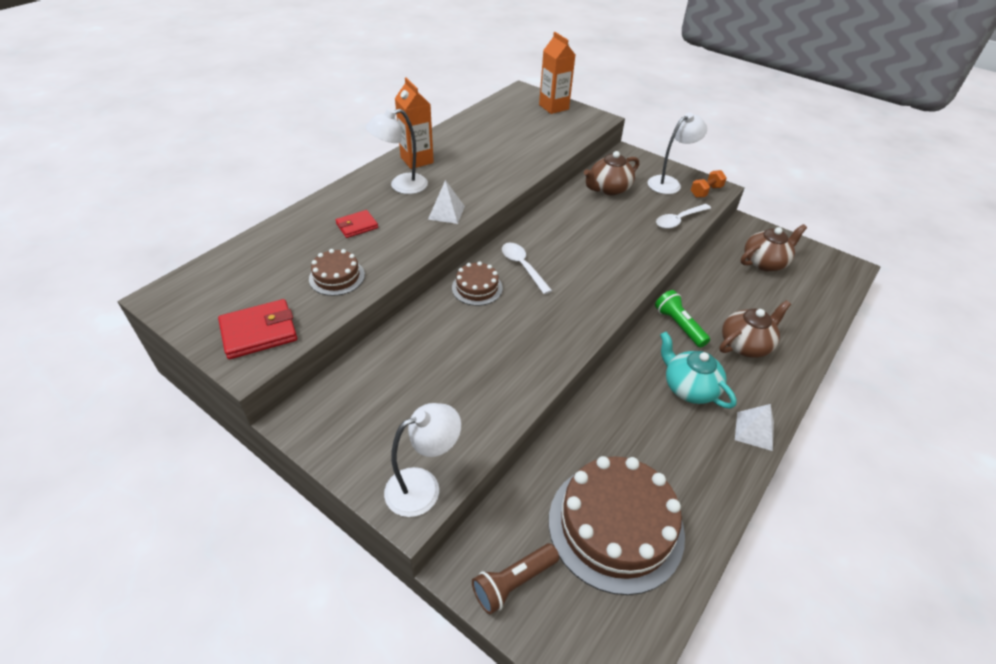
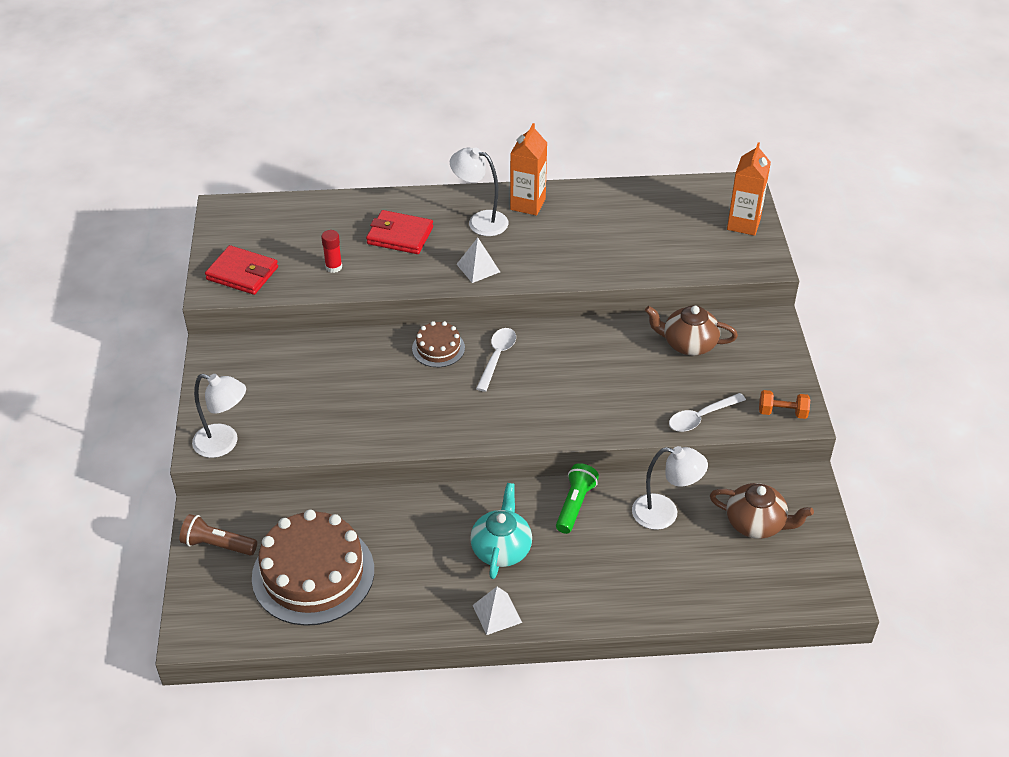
camera: 50 degrees right, 0 degrees up
brown cake [309,249,365,296] -> red glue stick [321,230,342,273]
red wallet [336,210,378,238] -> red wallet [366,210,433,254], size x1.61
white lamp [647,112,707,194] -> white lamp moved to [632,446,708,530]
white spoon [656,204,711,229] -> white spoon turned 45 degrees counterclockwise [669,393,746,432]
brown teapot [719,300,791,358] -> none

